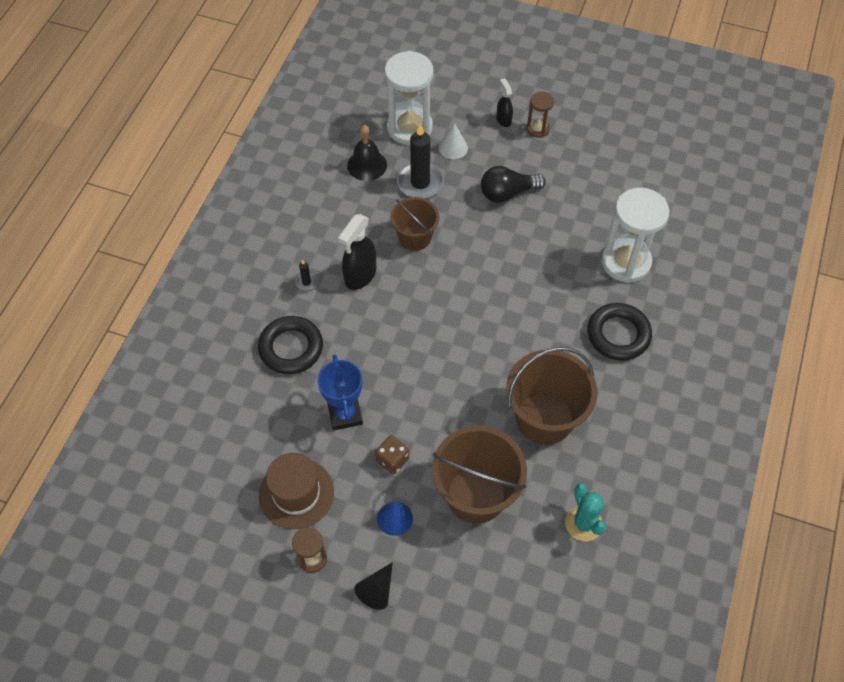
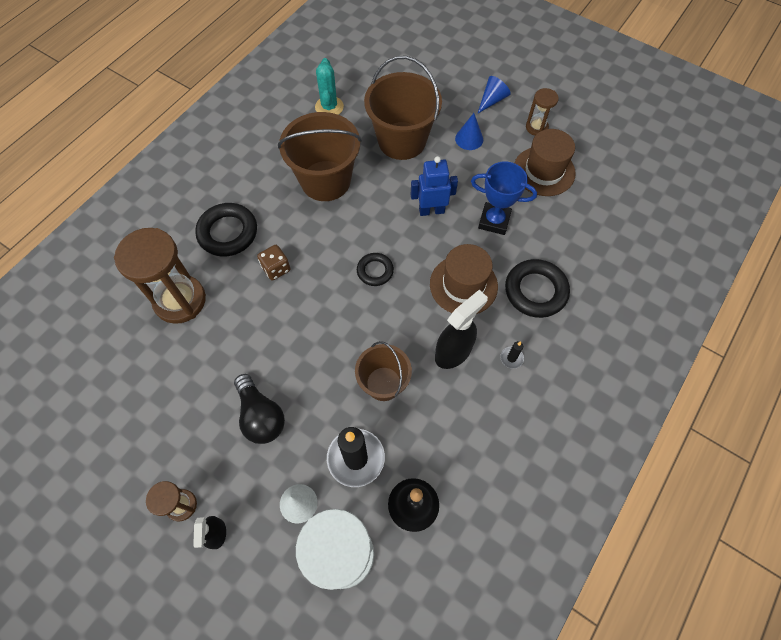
camera: 165 degrees left, 5 degrees up
blue trophy [317,354,363,431] -> blue trophy turned 75 degrees counterclockwise [471,161,537,235]
black cone [354,562,393,610] -> blue cone [477,76,511,114]
brown dice [375,435,409,474] -> brown dice moved to [257,245,291,280]
black light bulb [481,166,546,203] -> black light bulb turned 60 degrees clockwise [234,374,285,444]
white hourglass [601,188,669,283] -> brown hourglass [114,228,206,324]
none -> black ring [357,253,394,286]
none -> blue robot [411,156,458,216]
none -> brown hat [430,244,498,314]

